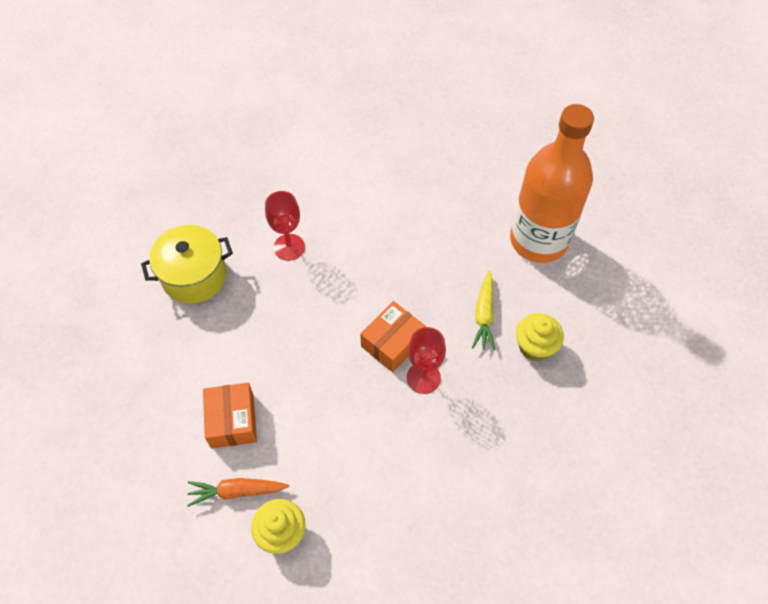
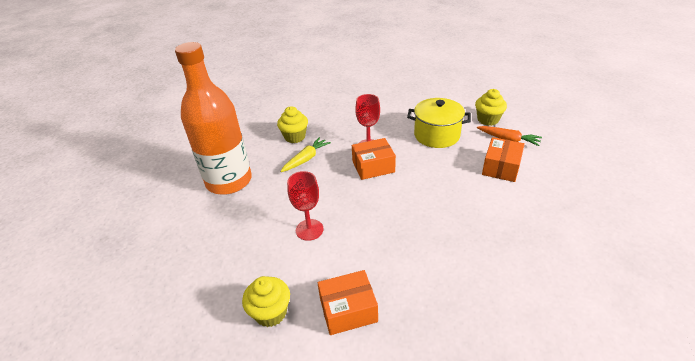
camera: 145 degrees left, 20 degrees down
yellow pot [141,225,233,304] -> yellow pot moved to [407,98,471,148]
red goblet [265,191,305,261] -> red goblet moved to [287,171,323,241]
none -> yellow cupcake [242,276,290,327]
none -> orange box [318,270,378,335]

